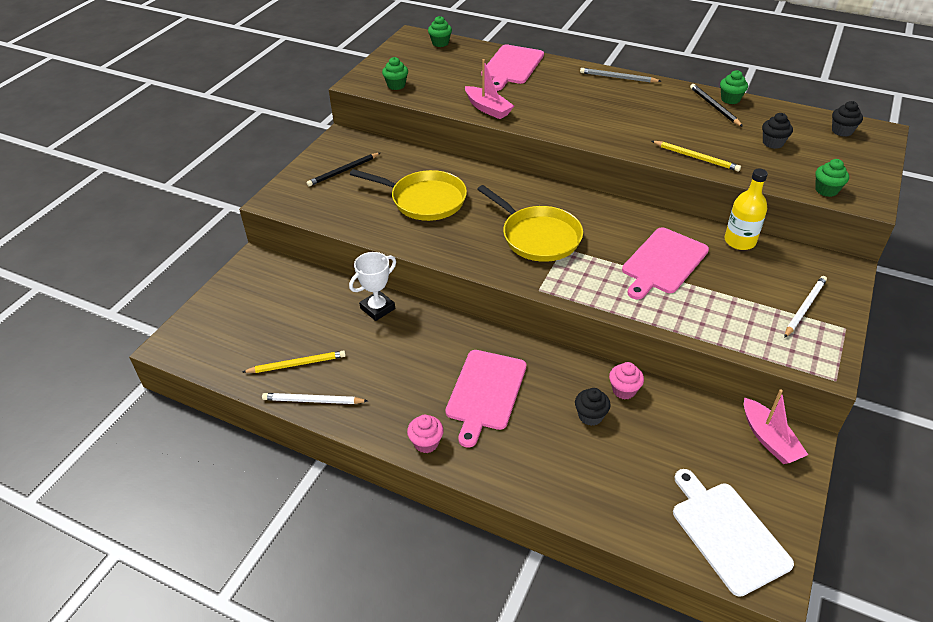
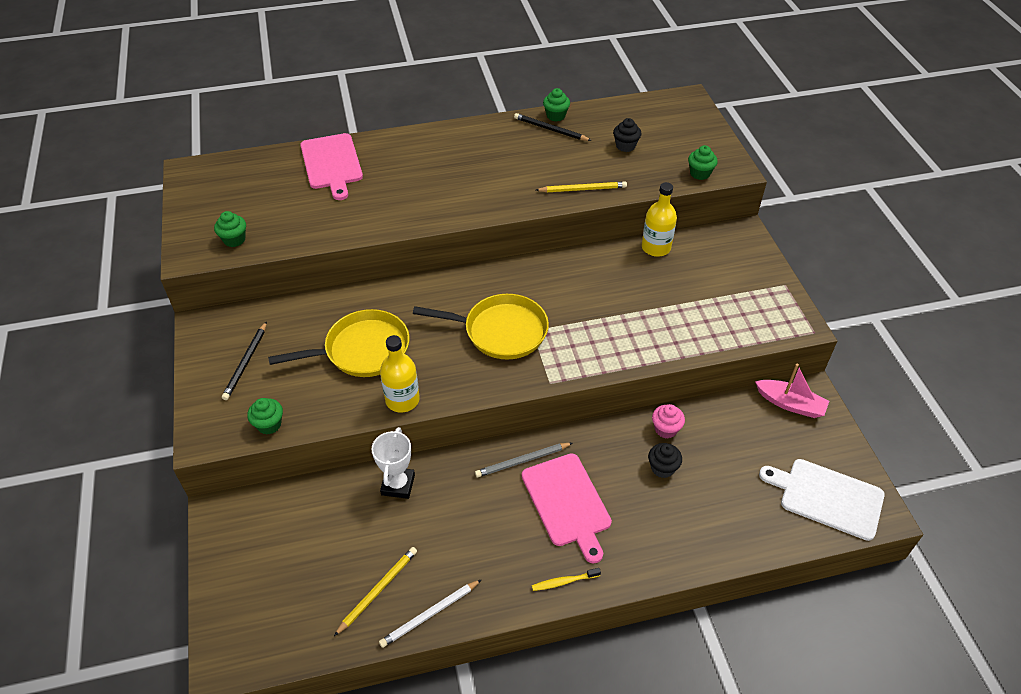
camera: 40 degrees left, 5 degrees up
pink cupcake [407,415,444,453] -> yellow toothbrush [532,568,601,591]
green cupcake [428,16,452,47] -> green cupcake moved to [247,398,283,435]
pink boat [465,59,514,119] -> none
grey pencil [580,68,661,83] -> grey pencil moved to [475,443,572,477]
pink cutting board [622,227,709,300] -> none
white pencil [784,276,827,338] -> none
black cupcake [832,101,863,137] -> none
none -> yellow bottle [380,335,420,413]

